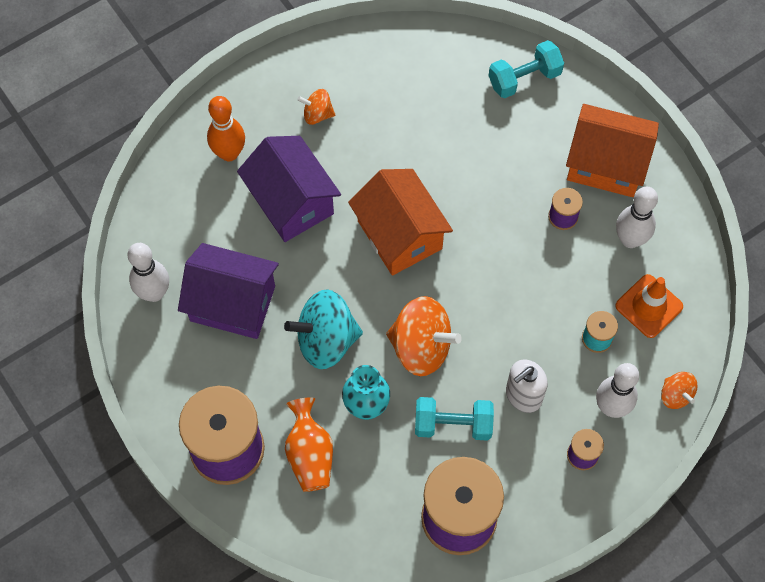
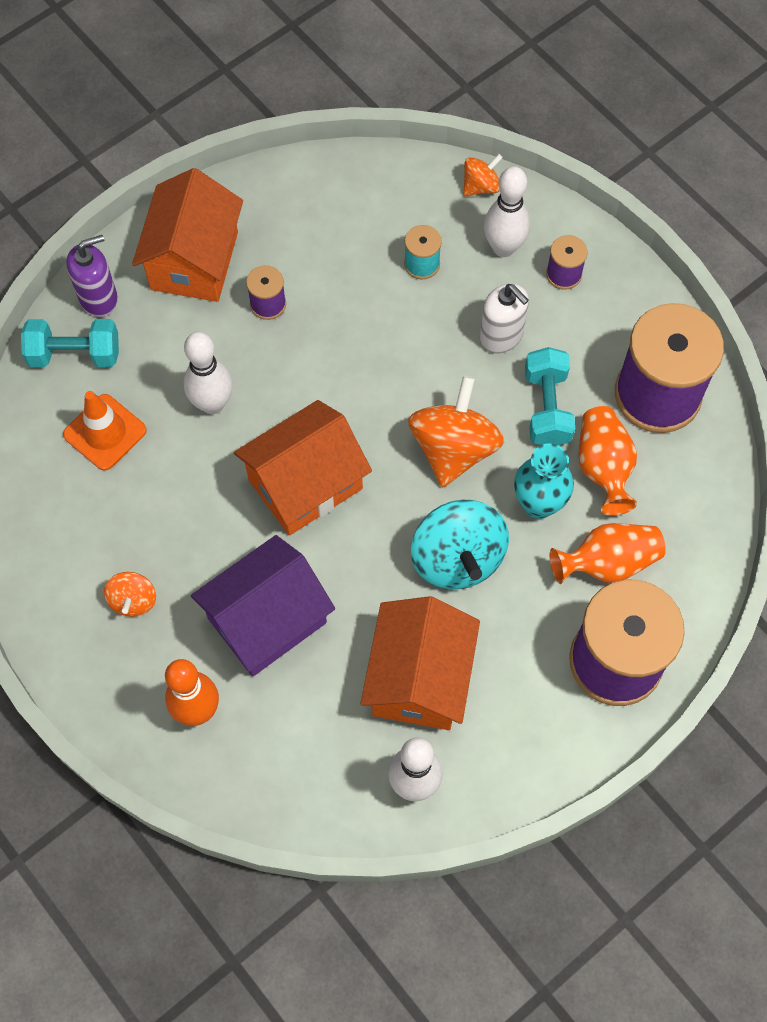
camera: 95 degrees left, 0 degrees up
purple house [178,243,279,339] -> orange house [361,596,480,730]
turquoise dumbbell [488,40,564,98] -> turquoise dumbbell turned 60 degrees counterclockwise [21,319,119,367]
orange traffic cone [615,274,683,338] -> orange traffic cone moved to [63,391,147,471]
white bowling pin [616,187,658,248] -> white bowling pin moved to [184,332,233,414]
none -> purple soap dispenser [66,235,118,317]
none -> orange vase [578,406,637,516]

